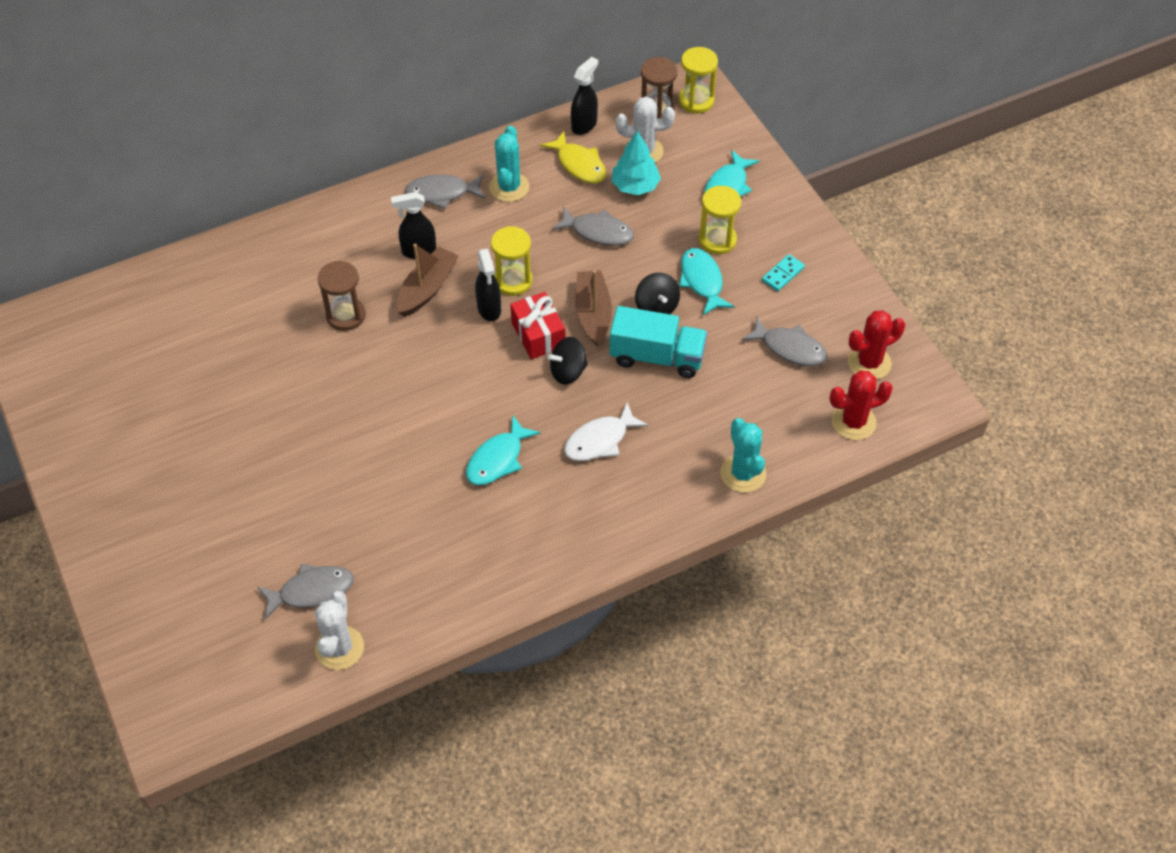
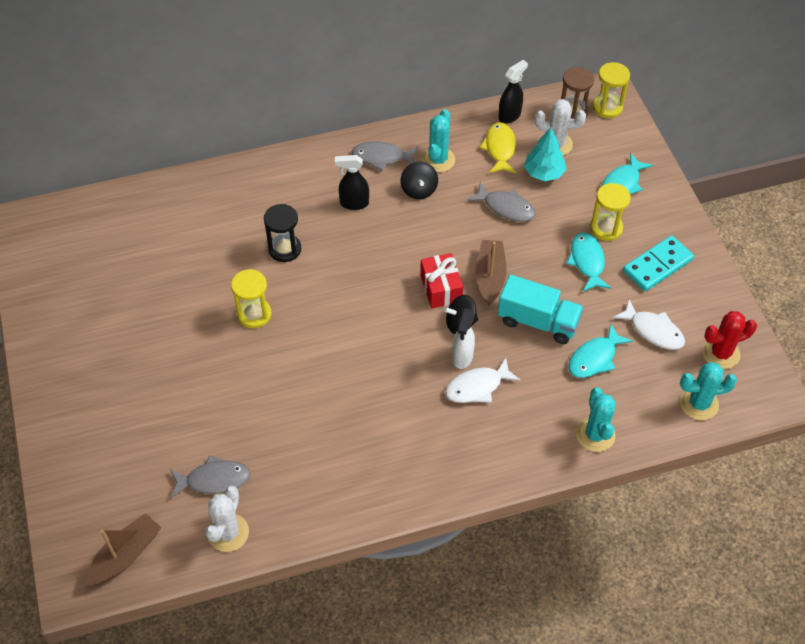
camera: 10 degrees right, 0 degrees up
brown hourglass [318,261,366,331] -> black hourglass [264,204,301,262]
brown boat [397,244,459,317] -> brown boat moved to [84,513,162,586]
turquoise fish [466,416,541,485] -> turquoise fish moved to [568,323,633,378]
black spray bottle [475,249,501,321] -> none
yellow hourglass [491,226,533,296] -> yellow hourglass moved to [231,269,271,328]
yellow fish [540,131,606,183] -> yellow fish turned 150 degrees counterclockwise [480,122,516,173]
black spinning top [635,273,680,314] -> black spinning top moved to [401,162,438,199]
grey fish [741,316,828,366] -> white fish [613,300,685,350]
turquoise domino [762,254,805,291] -> turquoise domino [623,235,694,291], size x1.82
red cactus [830,370,893,440] -> turquoise cactus [680,362,737,420]
none -> white spray bottle [452,308,475,369]

